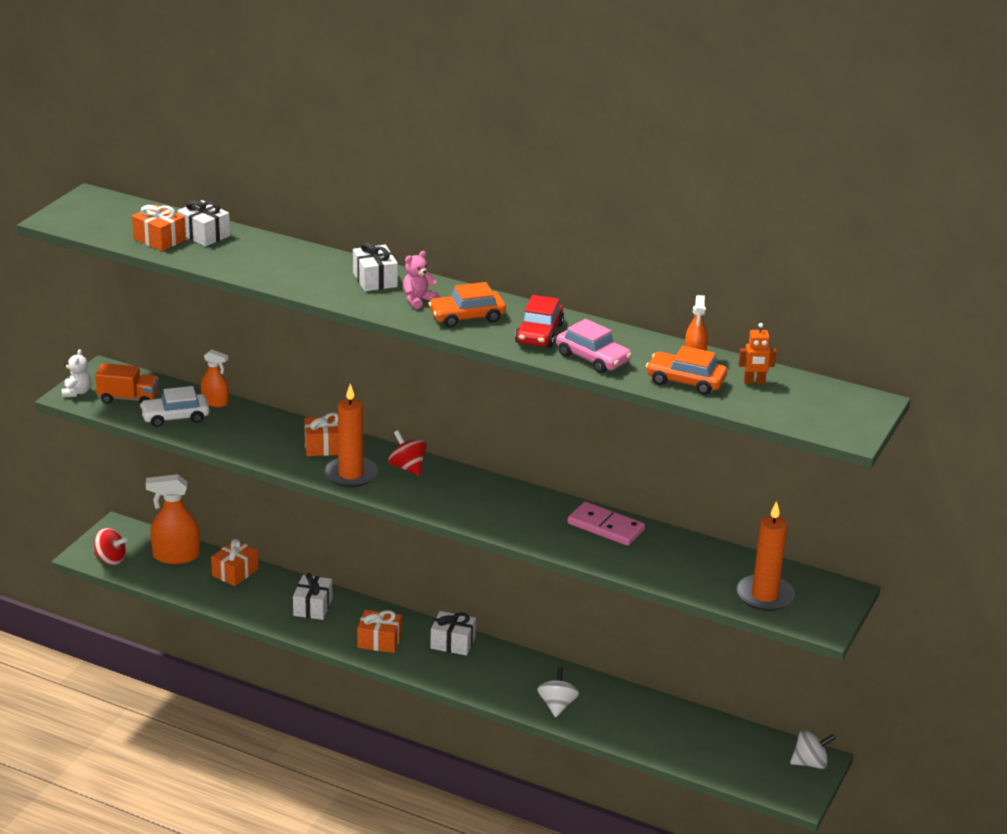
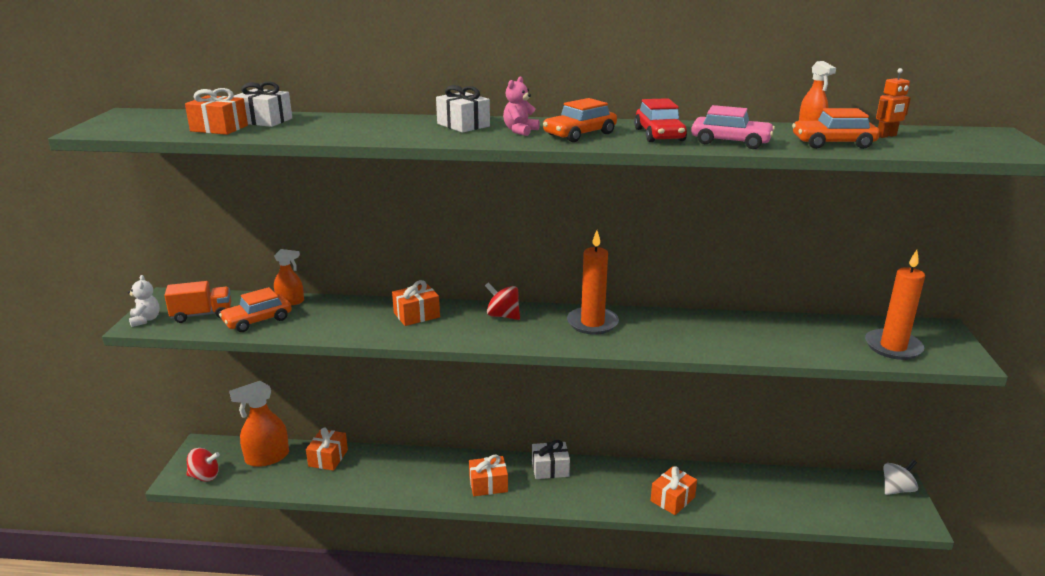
camera: 20 degrees left, 5 degrees down
white car [140,386,209,427] -> orange car [219,287,292,332]
white gift [293,573,333,620] -> none
orange candle [324,384,378,488] -> orange candle moved to [567,230,619,335]
white spinning top [537,667,579,717] -> orange gift [650,466,697,515]
pink domino [567,502,645,546] -> none

